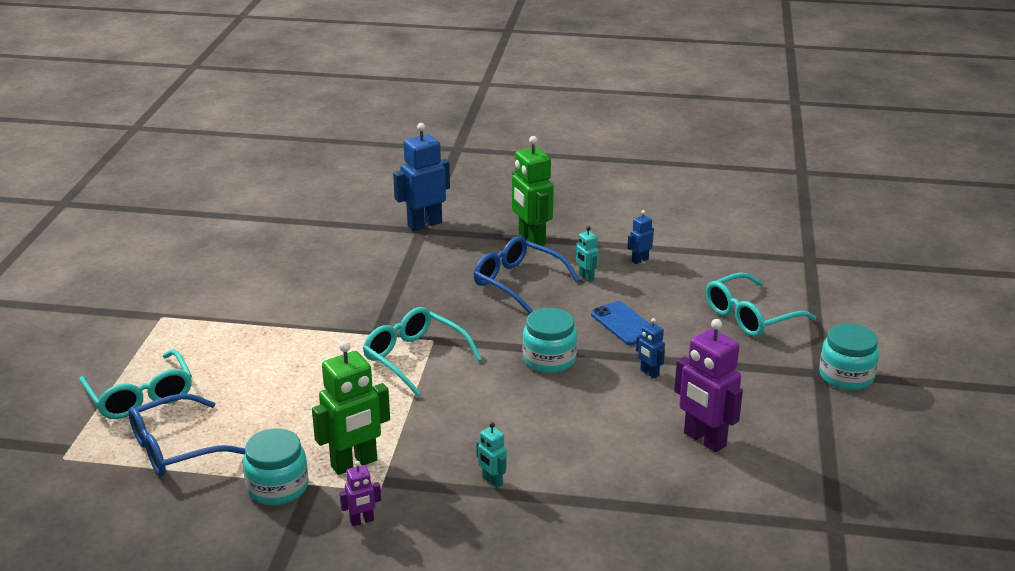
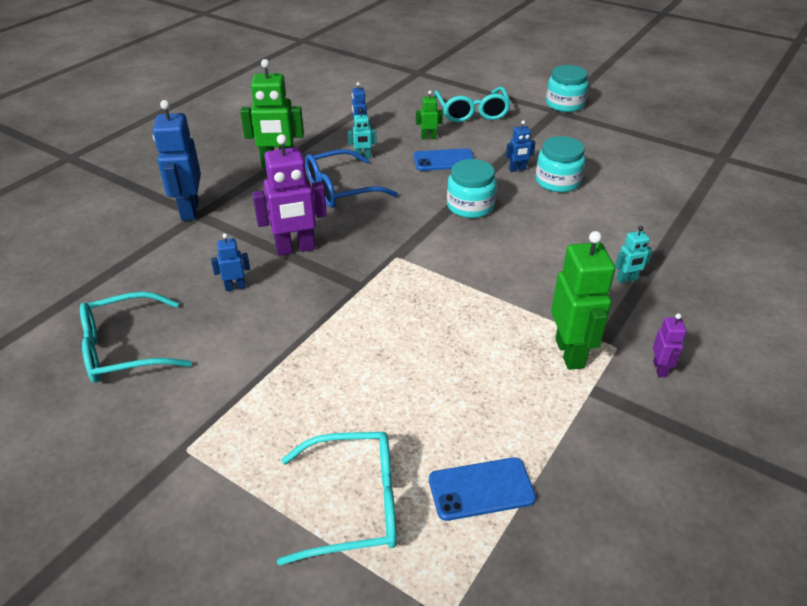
camera: 65 degrees left, 10 degrees up
blue glasses [128,393,245,476] -> blue phone [429,457,536,521]
turquoise jar [243,429,308,505] -> turquoise jar moved to [535,136,585,192]
turquoise glasses [363,307,482,397] -> turquoise glasses moved to [80,291,192,383]
purple robot [674,319,743,453] -> purple robot moved to [252,134,327,256]
none -> blue robot [211,233,250,291]
none -> green robot [416,91,443,139]

